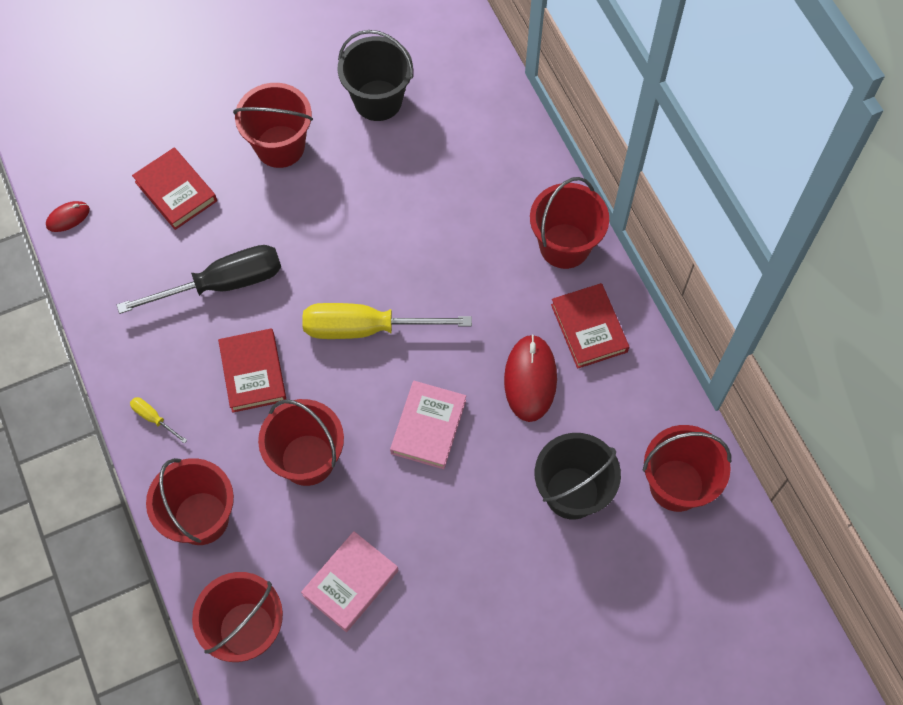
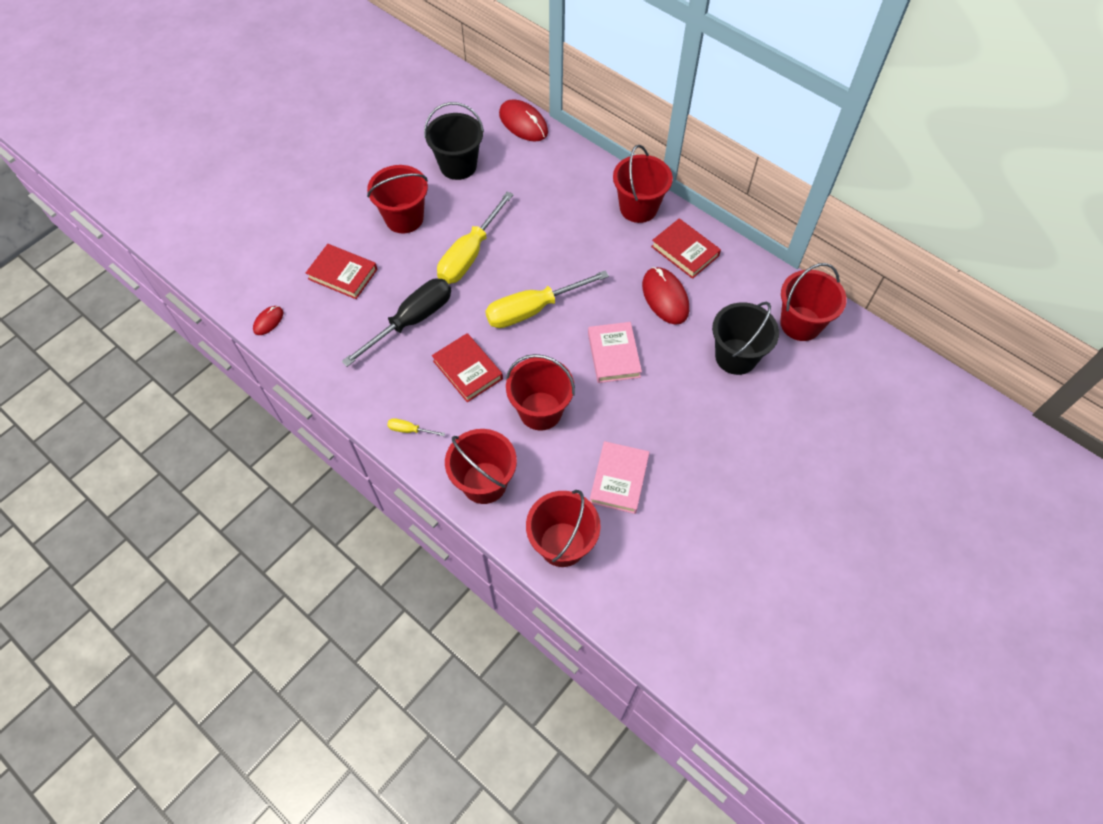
camera: 25 degrees left, 5 degrees down
none -> yellow screwdriver [437,191,514,284]
none -> red mouse [499,99,548,142]

